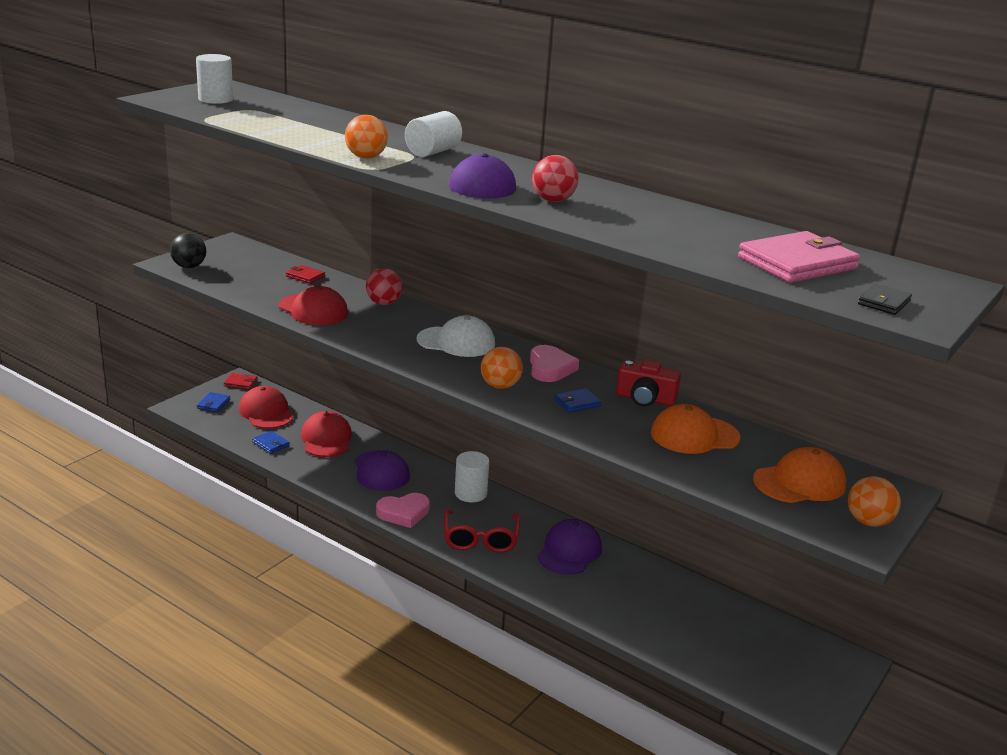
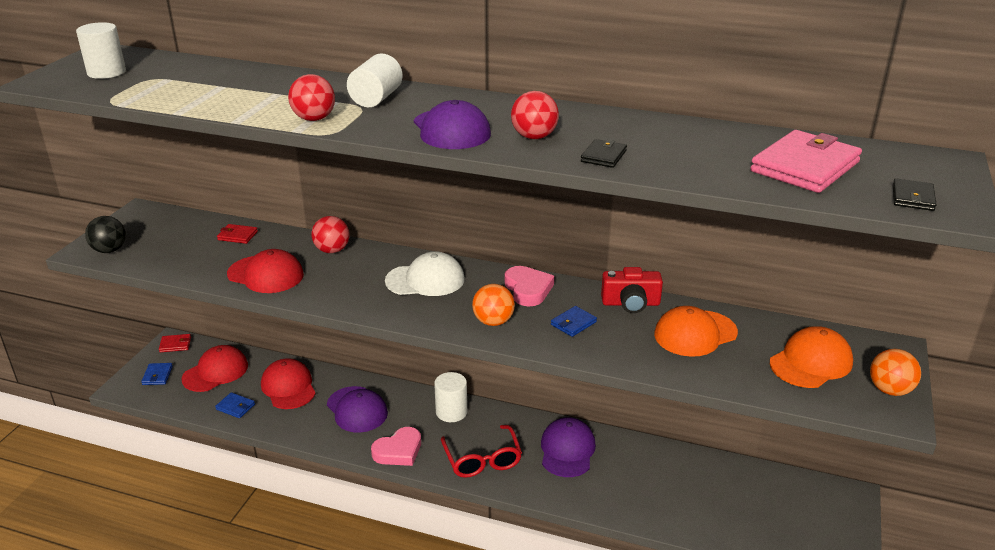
camera: 15 degrees left, 5 degrees up
red cap [239,386,293,429] -> red cap turned 90 degrees clockwise [181,345,248,392]
orange ball [345,115,388,159] -> red ball [288,74,335,121]
none -> black wallet [581,139,627,168]

